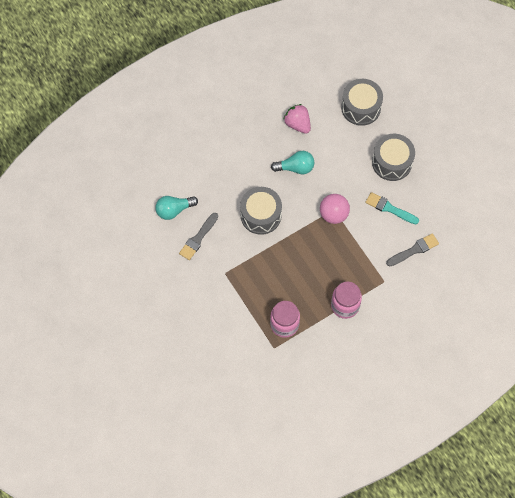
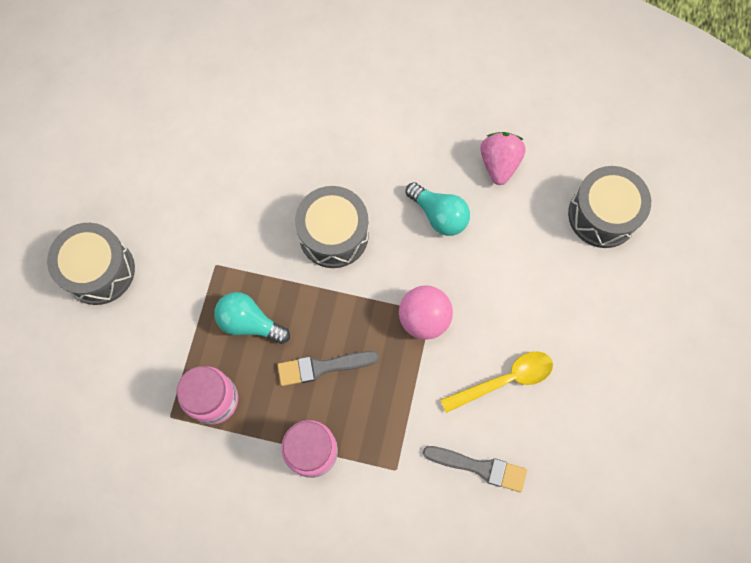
camera: 45 degrees right, 5 degrees up
turquoise light bulb [155,196,198,220] -> turquoise light bulb moved to [214,292,290,344]
grey brush [179,213,218,260] -> grey brush moved to [277,351,379,386]
turquoise brush [365,192,419,224] -> yellow spoon [441,352,553,413]
grey drum [372,134,415,181] -> grey drum moved to [47,223,135,305]

